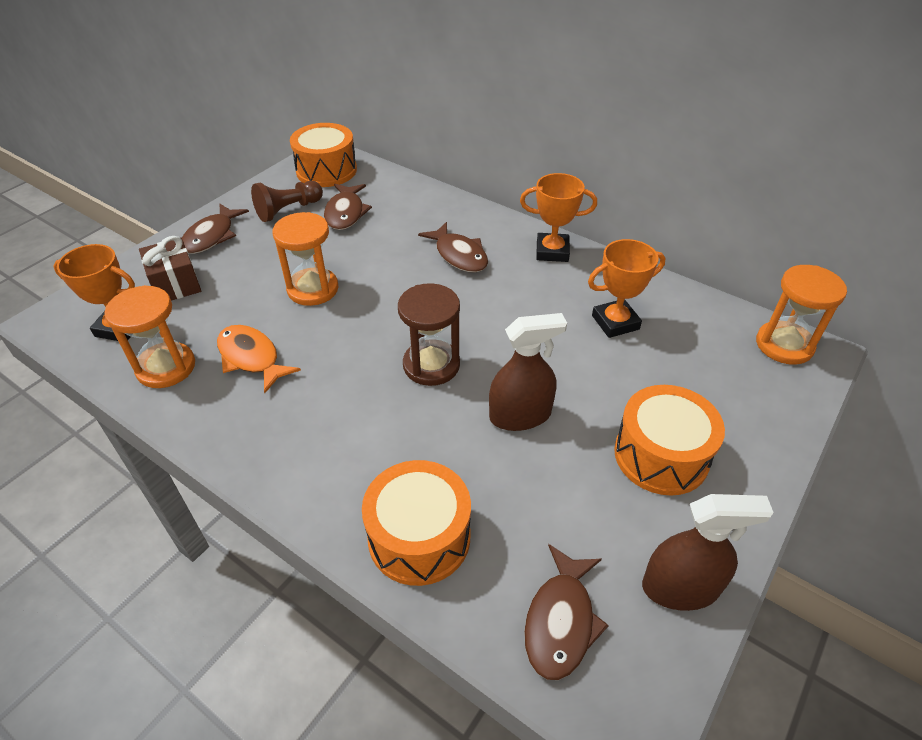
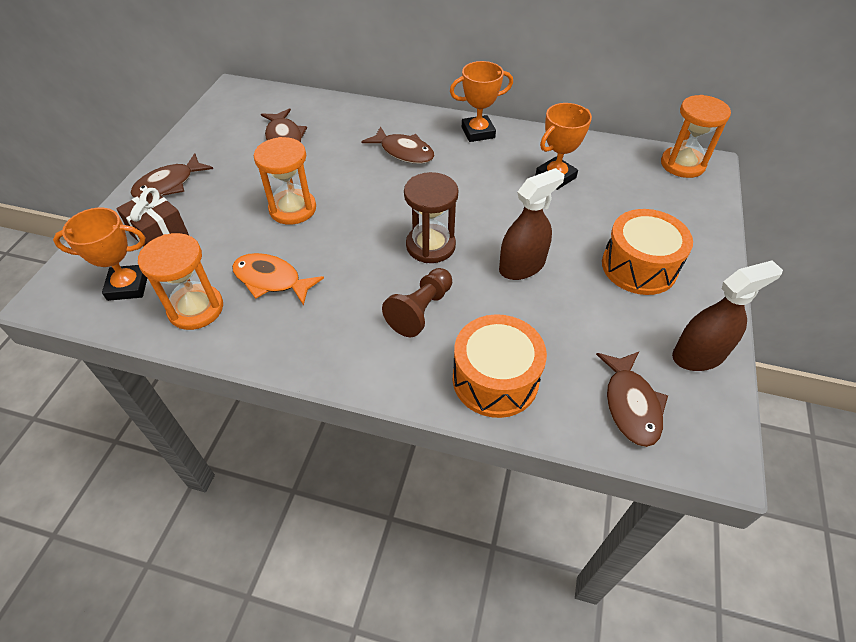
camera: 20 degrees left, 5 degrees up
brown fish [182,204,249,254] -> brown fish turned 45 degrees clockwise [131,153,213,197]
brown pawn [251,181,323,222] -> brown pawn moved to [382,268,452,337]
orange drum [290,123,357,187] -> none

